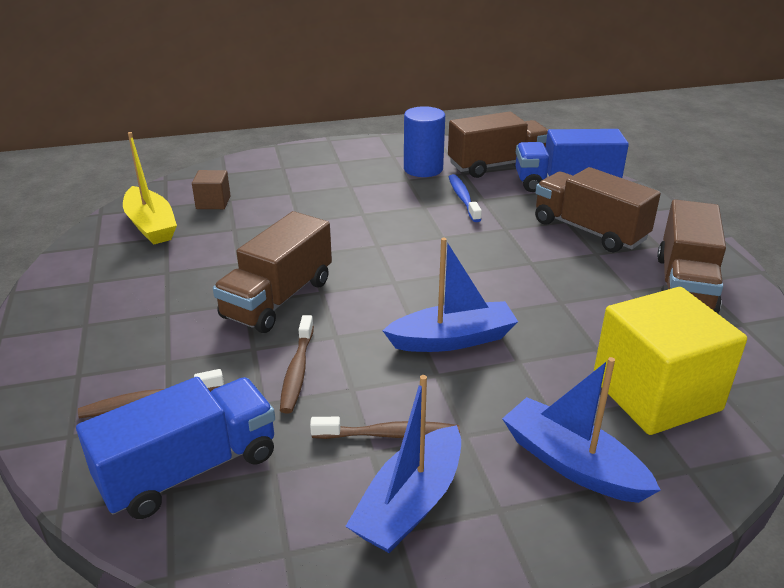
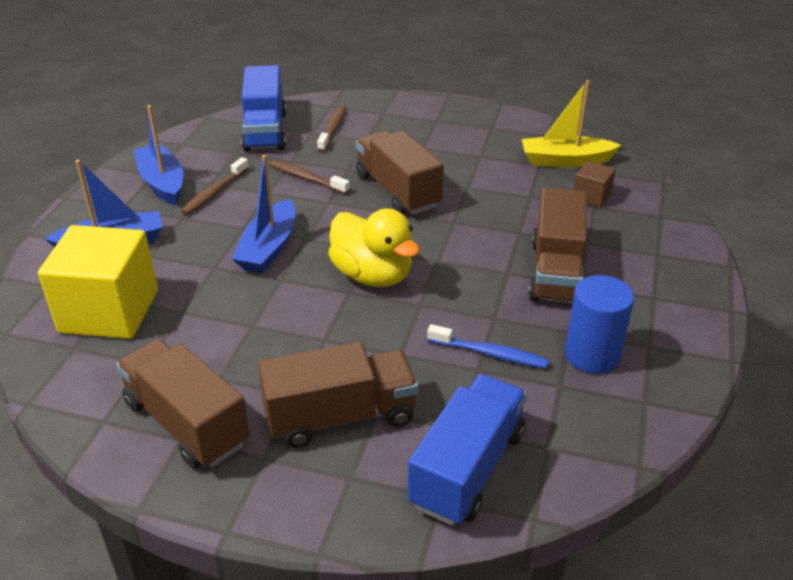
camera: 120 degrees right, 5 degrees up
brown truck [448,112,548,178] -> brown truck moved to [528,188,587,303]
none -> yellow duck [328,208,420,287]

